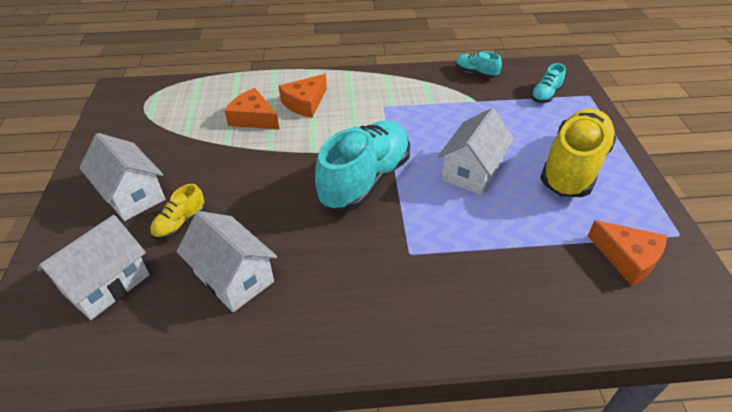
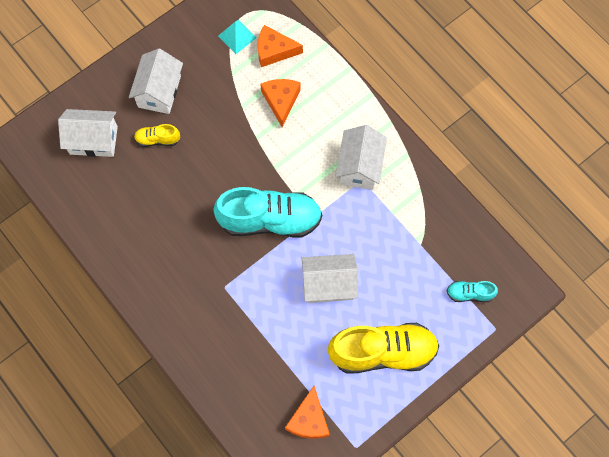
camera: 55 degrees right, 25 degrees up
white house [177,211,277,312] -> white house moved to [336,125,387,190]
orange cheese [279,74,327,118] -> orange cheese moved to [258,25,303,67]
turquoise shoe [455,51,502,78] -> none
none -> turquoise pyramid [218,20,257,54]

